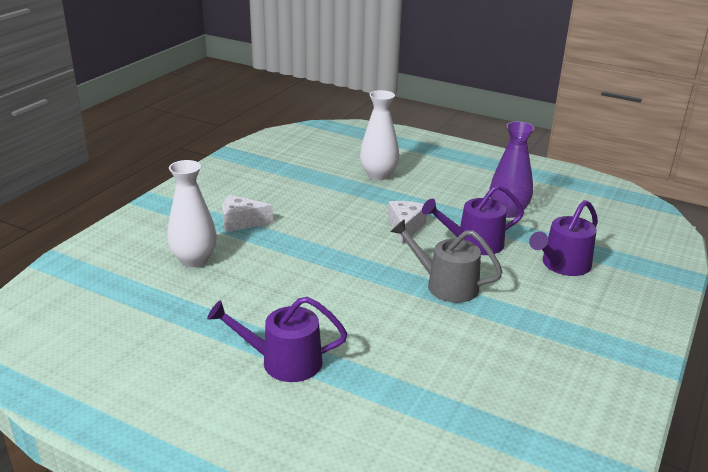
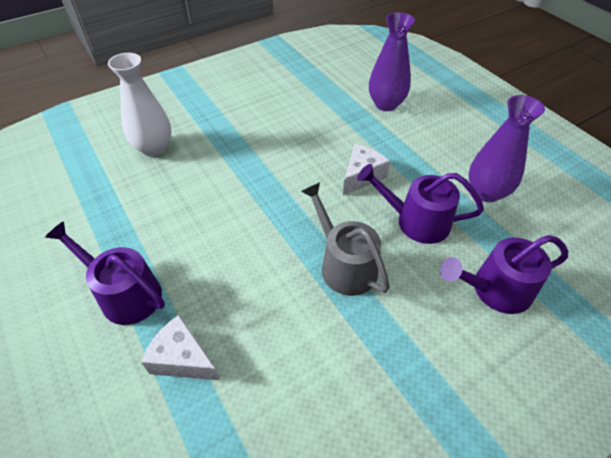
camera: 30 degrees right, 20 degrees up
white cheese [222,195,273,232] -> white cheese moved to [141,315,220,380]
white vase [360,90,399,180] -> purple vase [369,12,415,111]

